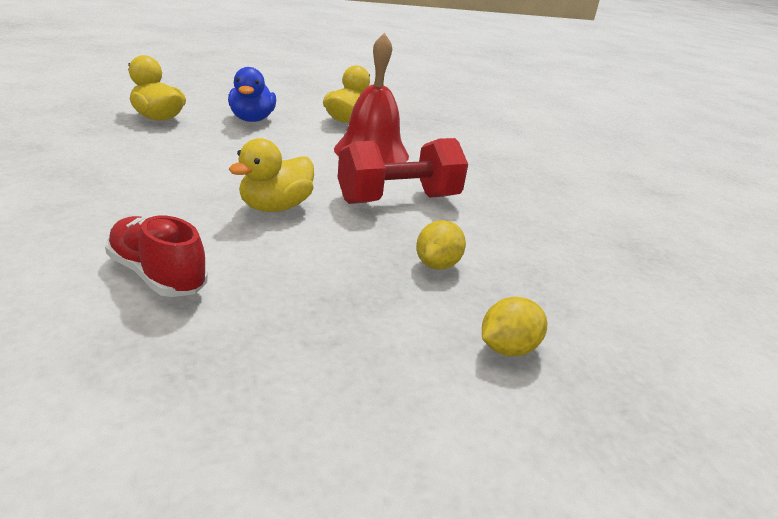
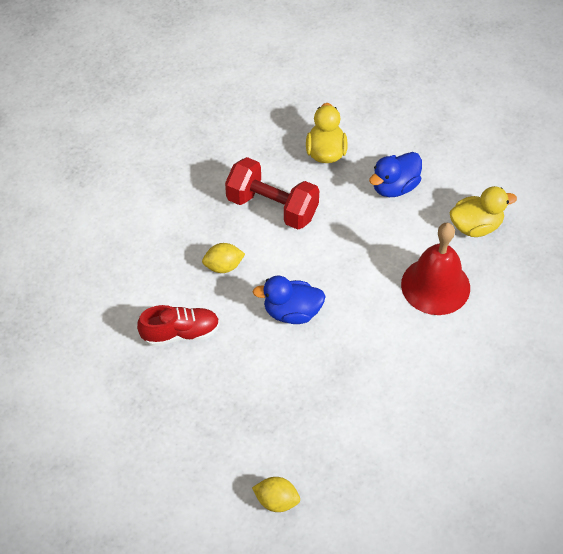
camera: 55 degrees right, 25 degrees up
red shoe [105,215,208,297] -> red shoe turned 75 degrees clockwise [137,305,220,346]
yellow duck [228,138,314,212] -> blue duck [252,276,326,324]
red dumbbell [338,138,468,204] -> red dumbbell moved to [225,157,319,229]
yellow lemon [416,220,466,270] -> yellow lemon moved to [202,243,245,273]

